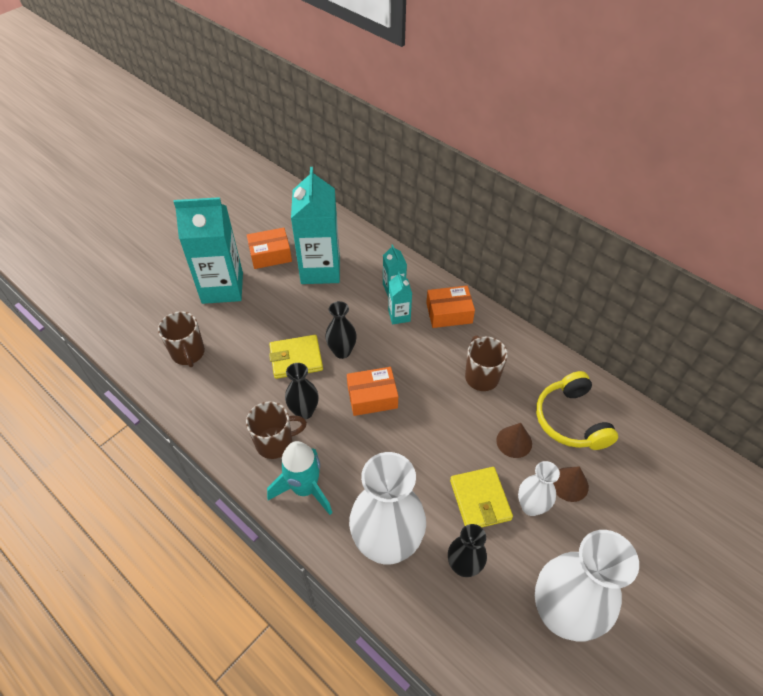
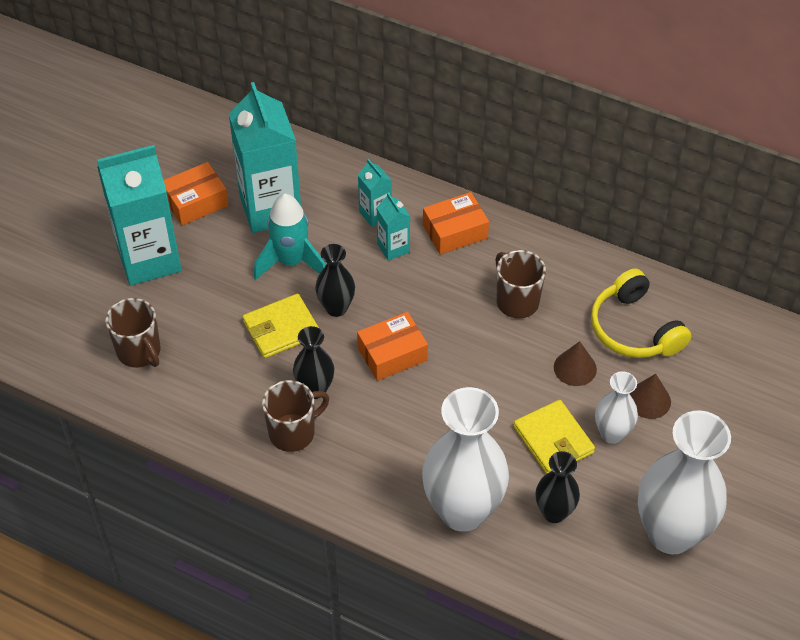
camera: 15 degrees left, 0 degrees up
turquoise rocket [267,441,332,515] -> turquoise rocket moved to [254,194,325,280]

